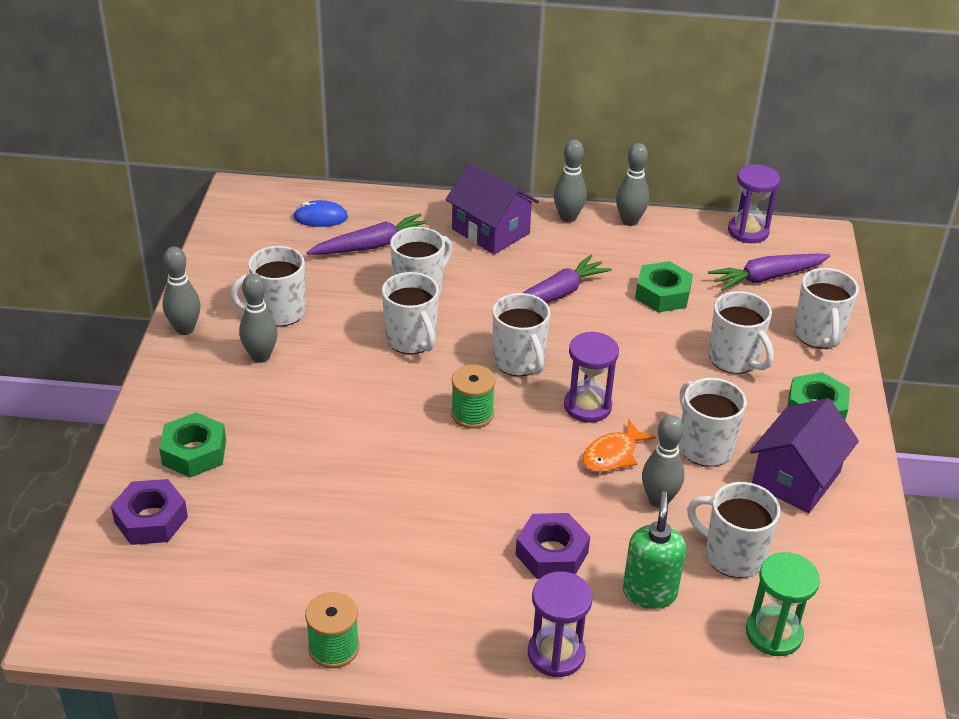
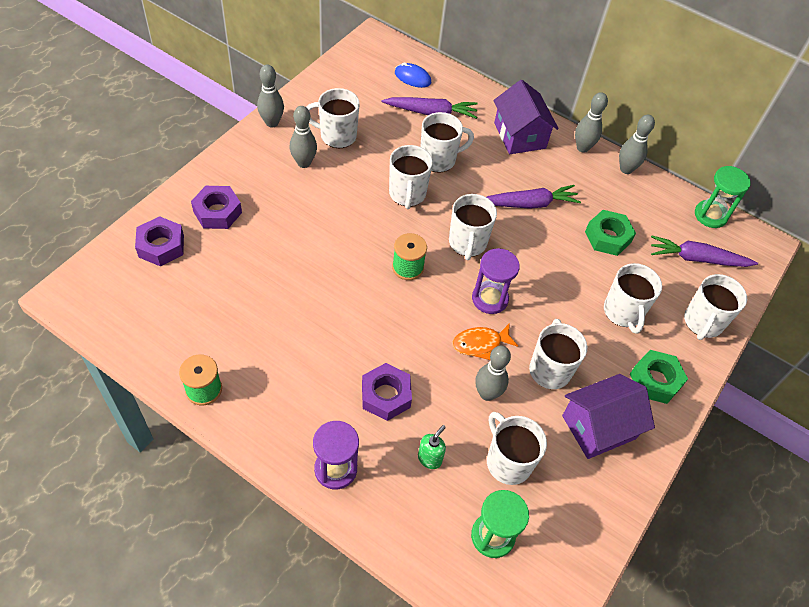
camera: 25 degrees right, 15 degrees up
green nut [159,412,226,478] -> purple nut [191,186,242,229]
green soap dispenser [623,491,686,609] -> green soap dispenser [418,425,446,469], size x0.62
purple hourglass [728,164,780,243] -> green hourglass [695,166,751,228]

